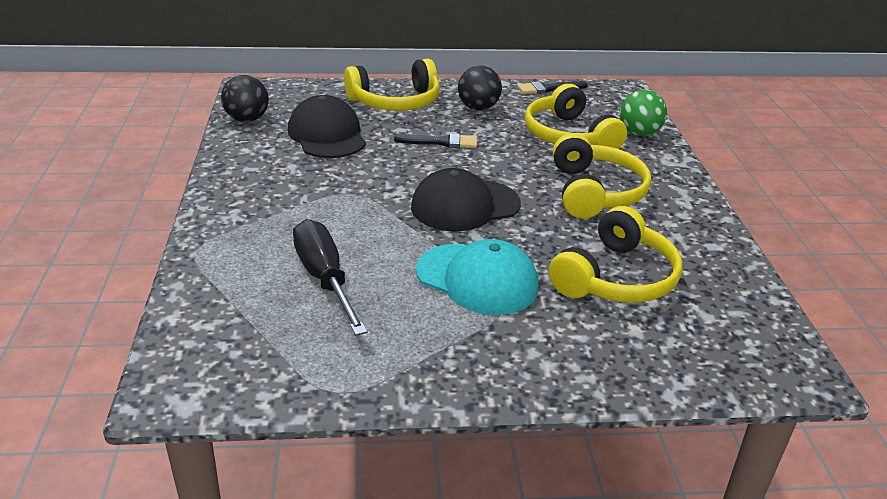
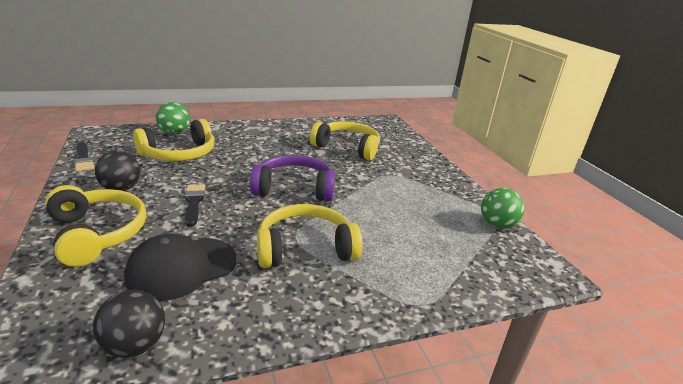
camera: 105 degrees left, 5 degrees down
black screwdriver [293,219,368,336] -> none
black cap [411,168,521,231] -> purple headphones [250,155,335,202]
turquoise cap [416,239,539,315] -> none
yellow headphones [553,133,651,219] -> yellow headphones moved to [257,204,363,268]
none -> green ball [481,188,524,229]

